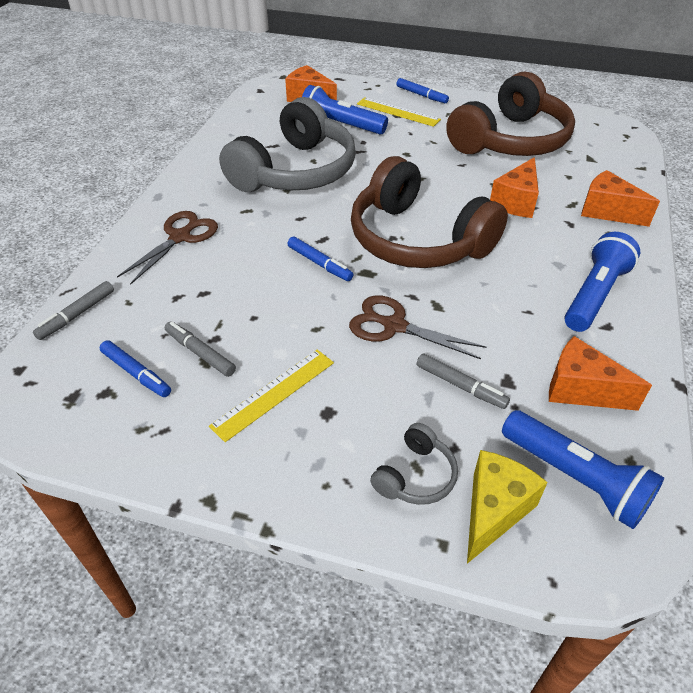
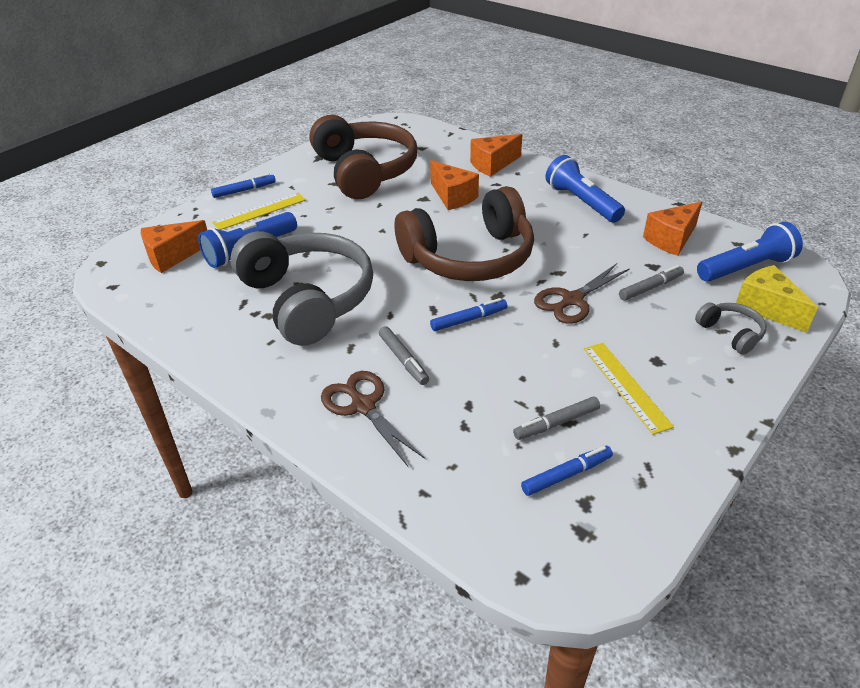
camera: 65 degrees left, 5 degrees down
grey marker [33,281,114,340] -> grey marker moved to [379,326,429,385]

